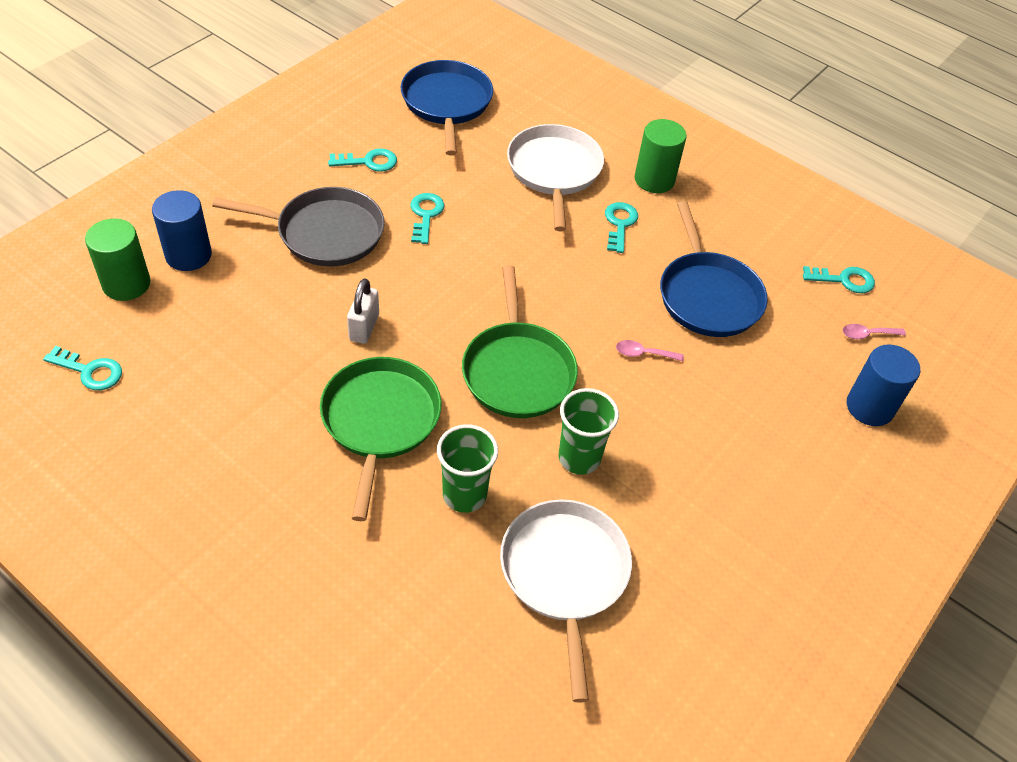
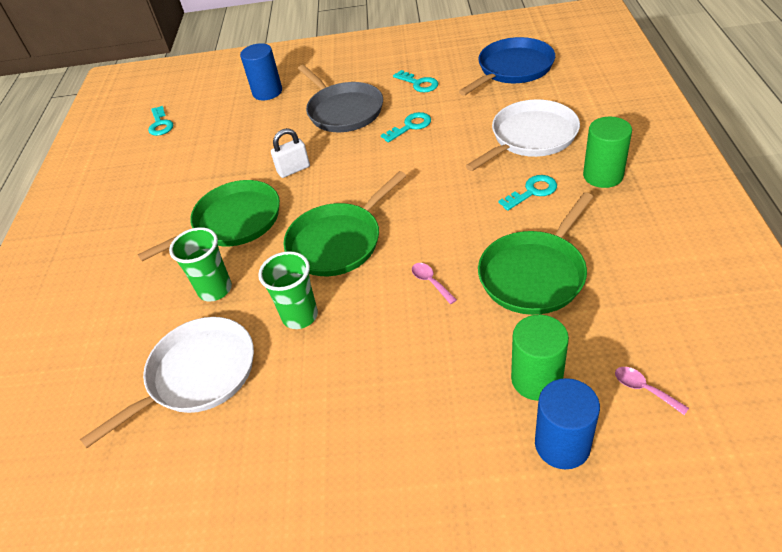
camera: 60 degrees right, 5 degrees down
green cylinder [85,218,150,301] -> green cylinder moved to [511,315,569,401]
blue pan [660,201,768,337] -> green pan [478,192,593,315]
turquoise key [803,266,875,293] -> none

